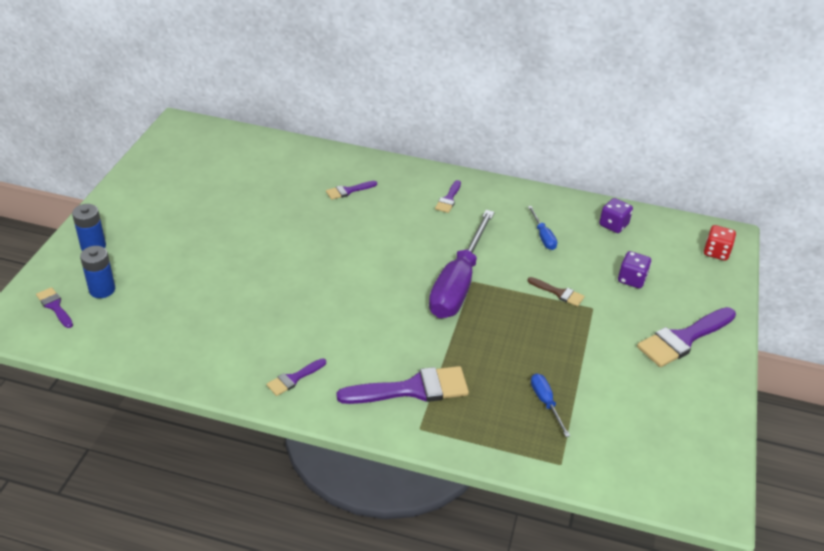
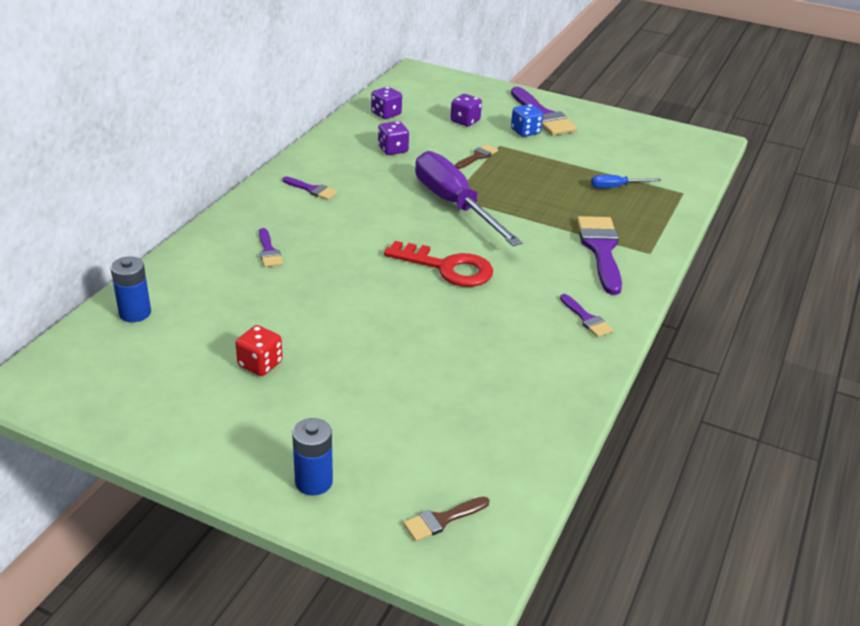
camera: 80 degrees left, 5 degrees down
purple brush [36,287,73,328] -> brown brush [403,496,489,541]
blue battery [80,246,115,298] -> blue battery moved to [110,257,151,322]
purple screwdriver [429,210,495,318] -> purple screwdriver turned 150 degrees counterclockwise [415,151,522,246]
blue screwdriver [528,206,557,250] -> purple dice [378,121,409,155]
red dice [704,225,736,261] -> red dice moved to [235,325,283,376]
none -> red key [384,241,493,287]
none -> blue dice [511,104,543,137]

